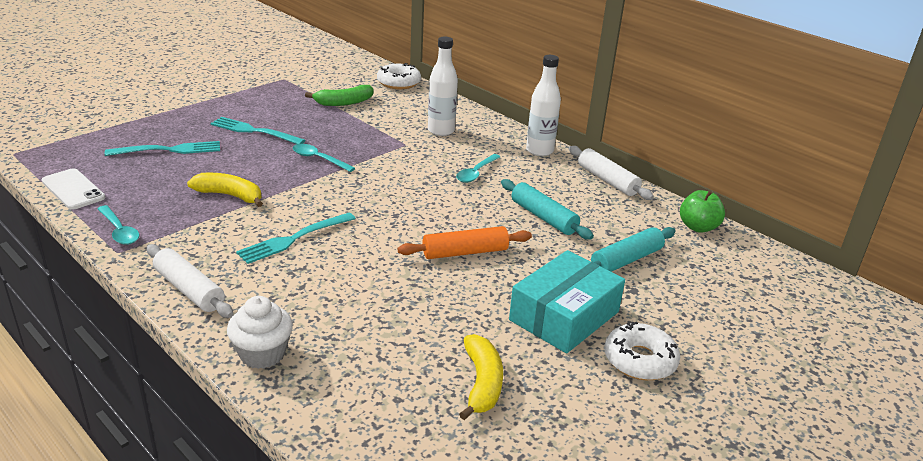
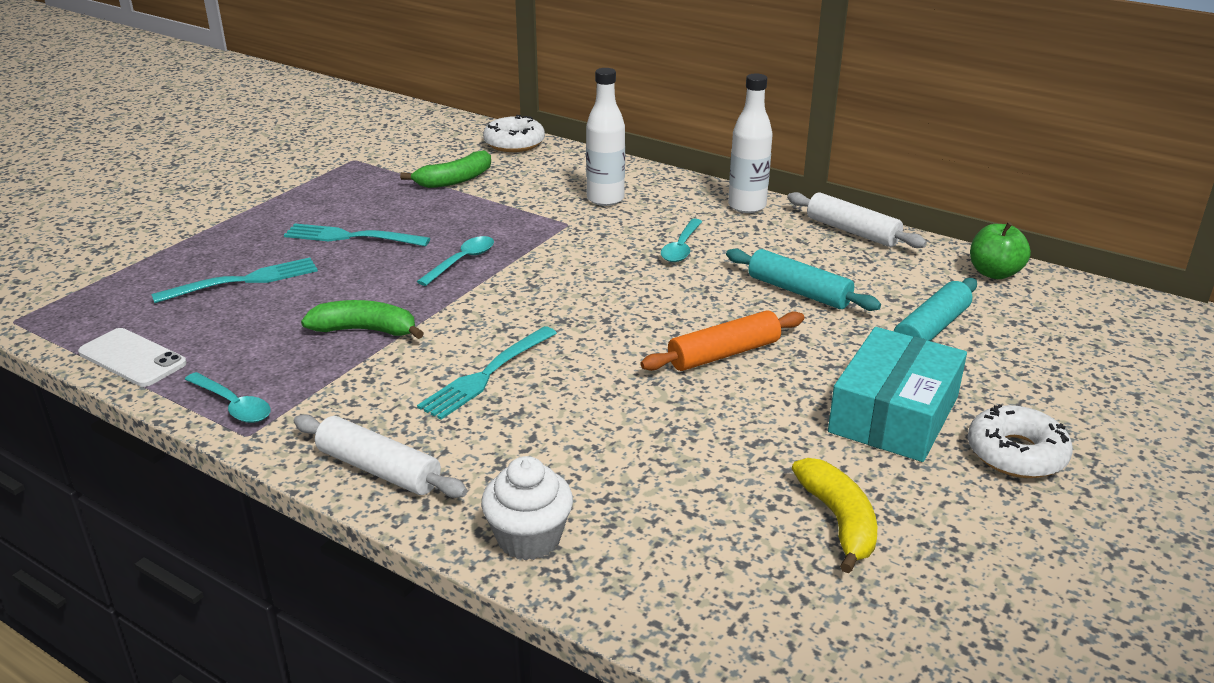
camera: 10 degrees left, 0 degrees up
yellow banana [187,173,263,207] -> green banana [301,300,424,339]
turquoise spoon [293,144,355,172] -> turquoise spoon turned 105 degrees clockwise [417,236,494,286]

